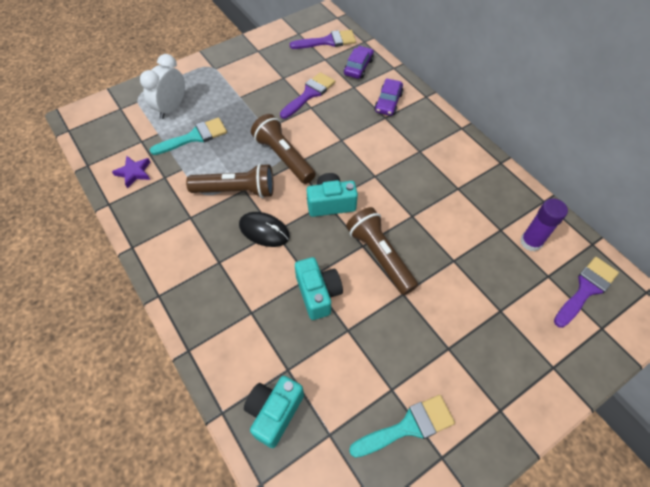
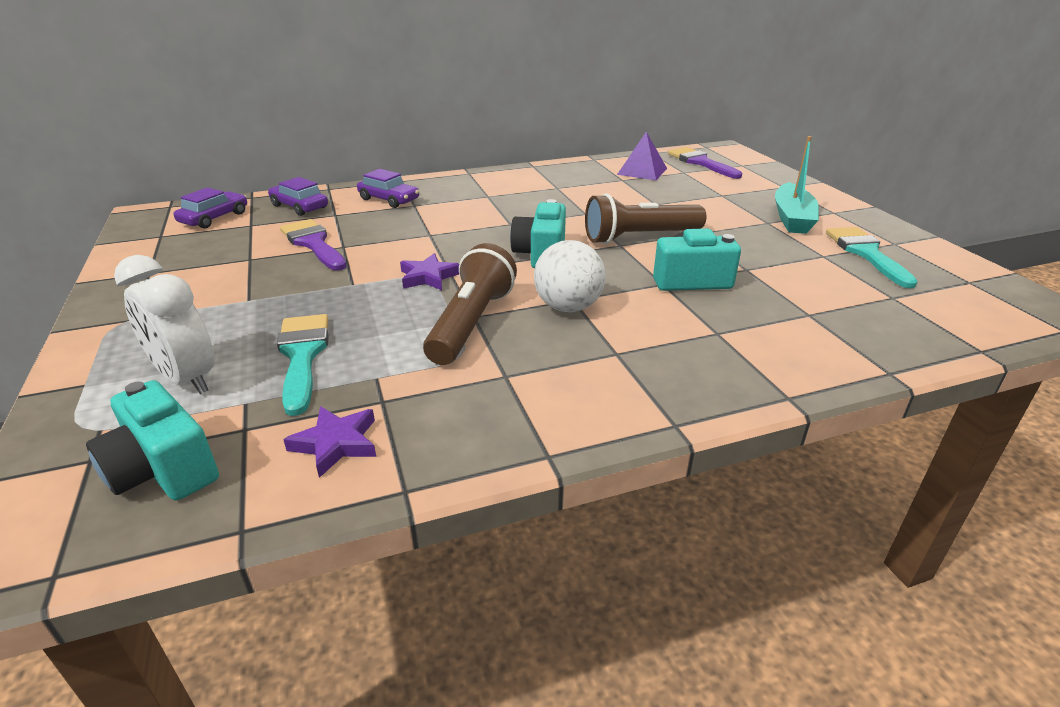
camera: 75 degrees left, 25 degrees down
black mouse [239,212,290,247] -> white ball [534,240,606,312]
turquoise camera [244,376,304,448] -> turquoise camera moved to [86,380,219,501]
brown flashlight [251,114,316,184] -> purple star [400,253,459,290]
purple brush [290,30,356,49] -> purple car [174,187,247,229]
purple glue stick [520,198,568,251] -> purple pyramid [617,132,667,180]
none -> turquoise boat [775,136,819,234]

